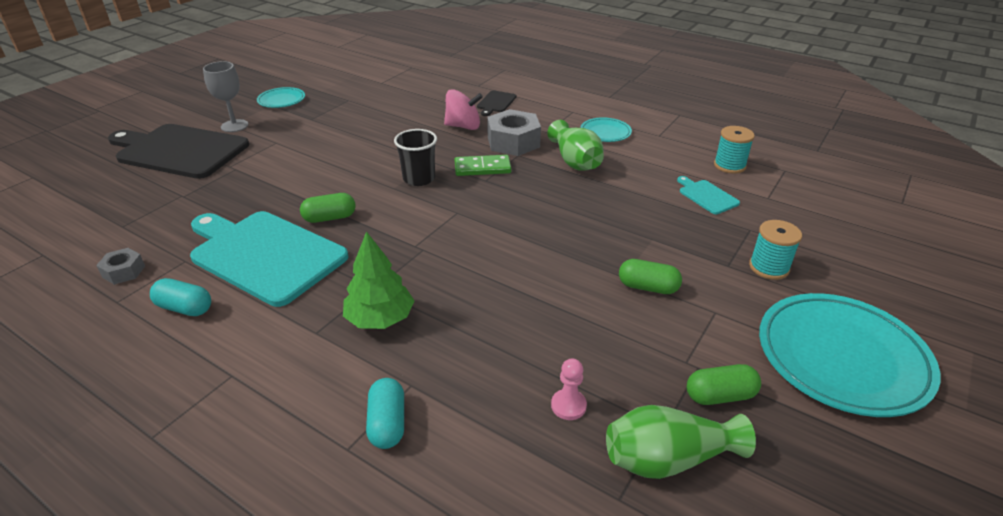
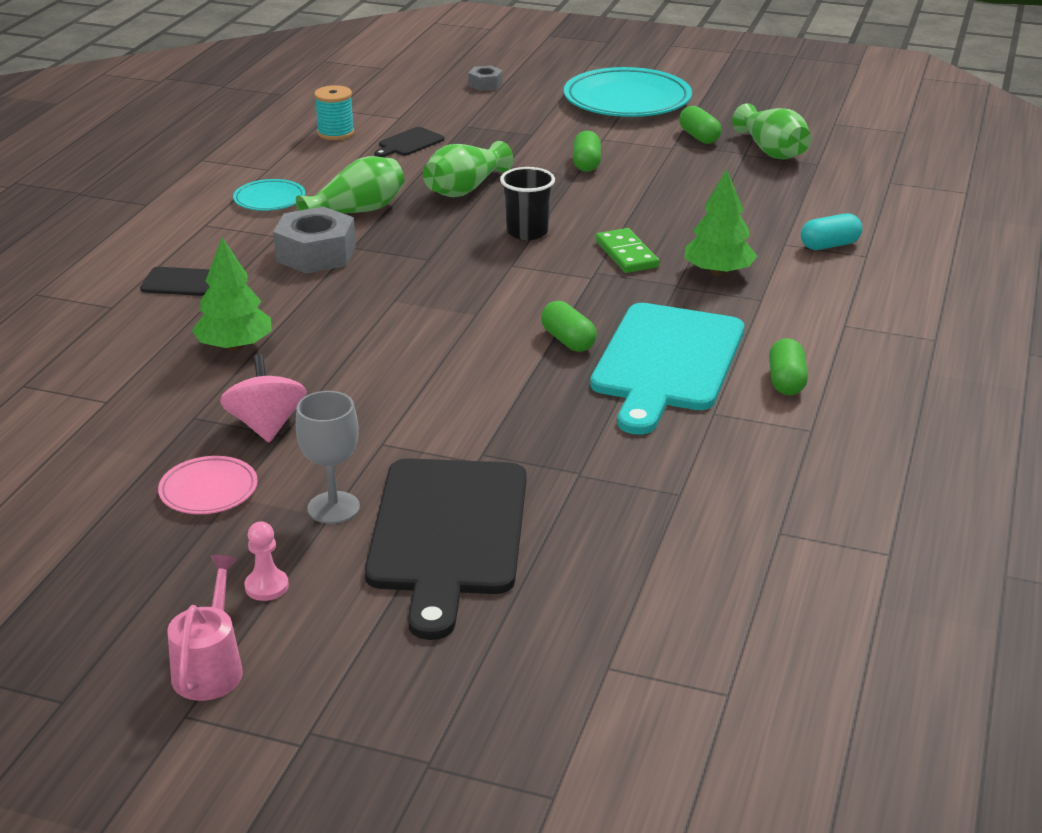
camera: 105 degrees left, 5 degrees down
grey nut [96,248,145,285] -> grey nut moved to [468,66,503,91]
turquoise capsule [150,278,211,316] -> green capsule [769,338,808,395]
turquoise plate [257,87,305,108] -> pink plate [158,456,258,514]
black cup [394,129,437,186] -> black cup moved to [500,167,555,240]
pink spinning top [444,89,483,130] -> pink spinning top moved to [220,354,307,442]
green domino [455,155,511,176] -> green domino moved to [596,228,659,273]
pink pawn [551,359,587,420] -> pink pawn moved to [244,522,289,601]
turquoise cutting board [677,176,740,214] -> black cutting board [374,127,444,157]
turquoise spool [749,220,802,280] -> none
none -> pink watering can [167,555,243,701]
none -> green tree [192,237,272,351]
none -> green vase [423,141,513,197]

